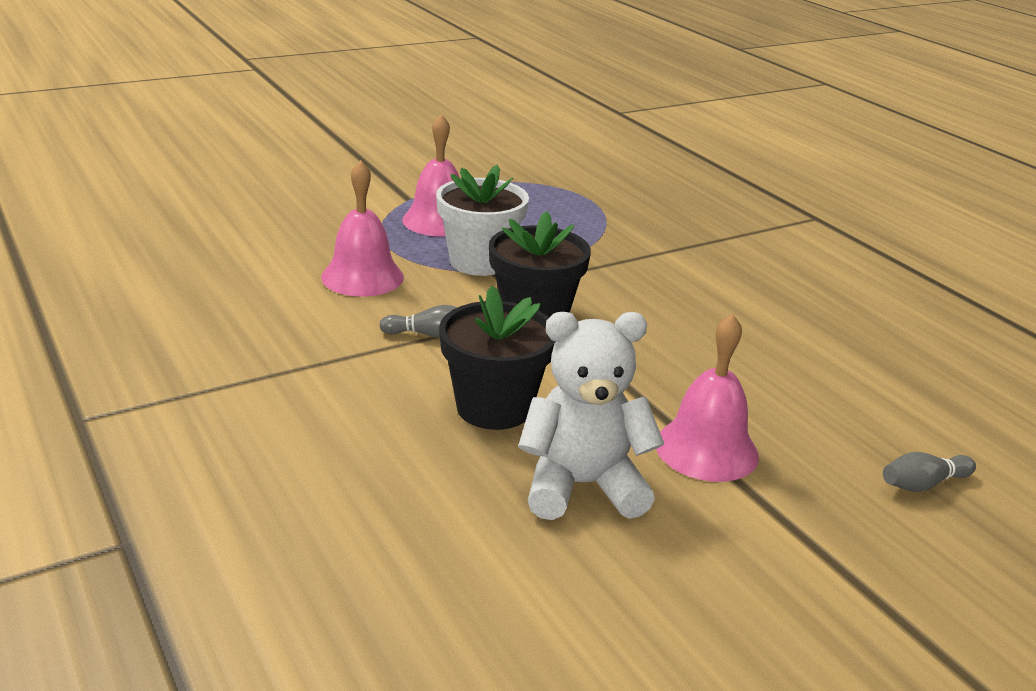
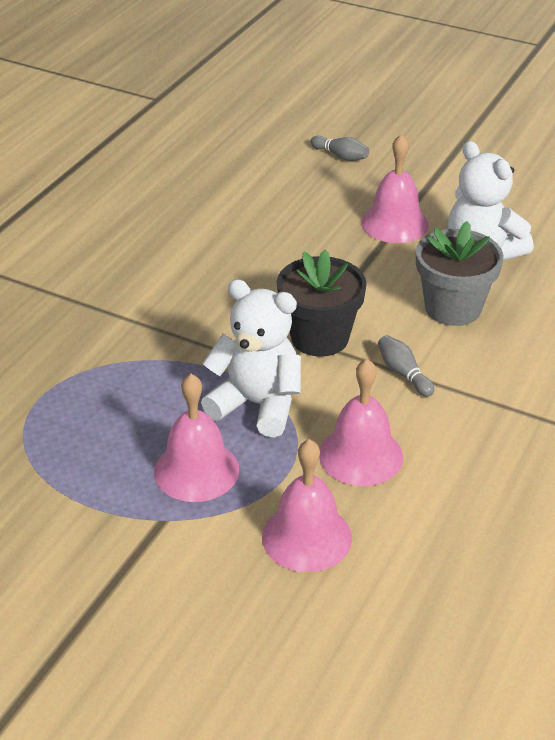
camera: 120 degrees left, 10 degrees up
white flower pot [436,165,529,276] -> white teddy bear [201,279,301,437]
black flower pot [439,286,555,430] -> grey flower pot [416,221,503,326]
none -> pink bell [262,439,352,572]

